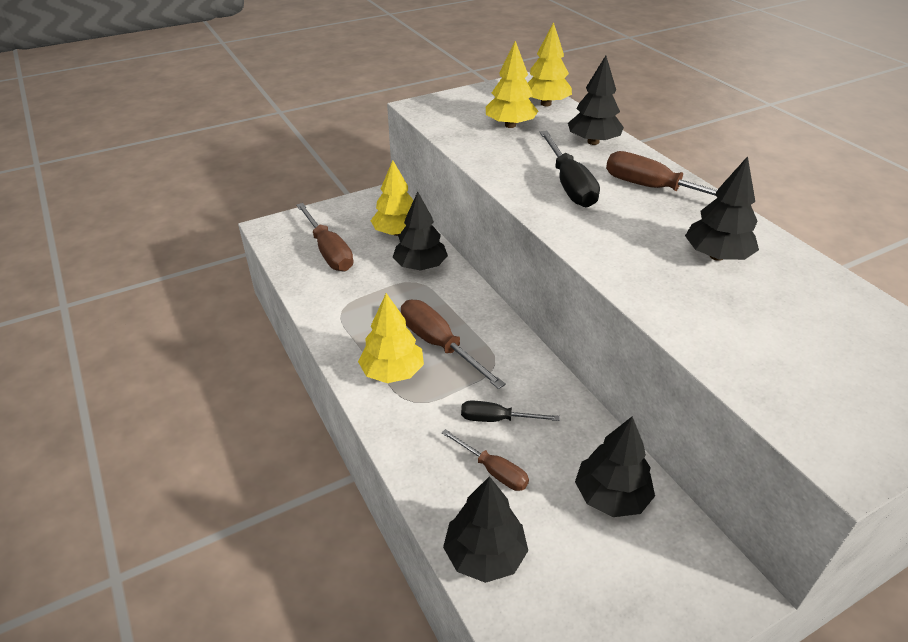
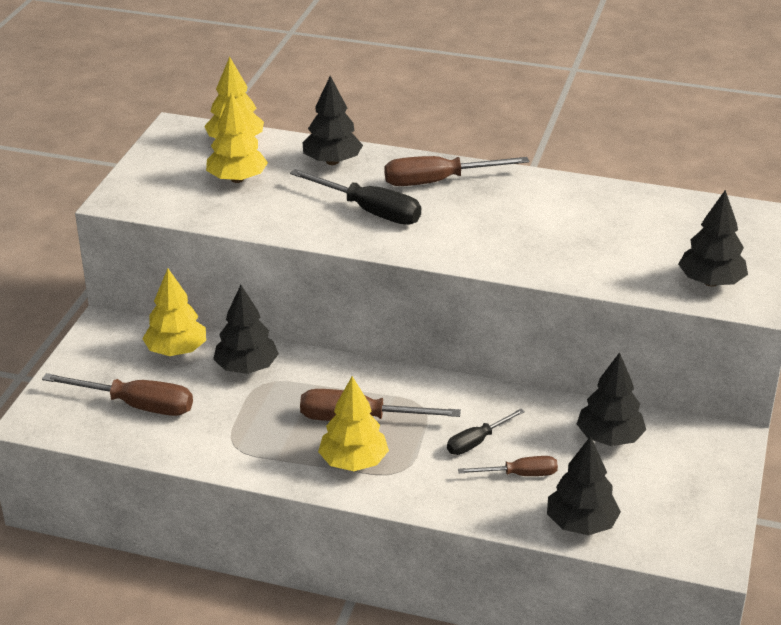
camera: 45 degrees left, 5 degrees down
black tree [685,156,759,261] -> black tree moved to [678,190,748,287]

